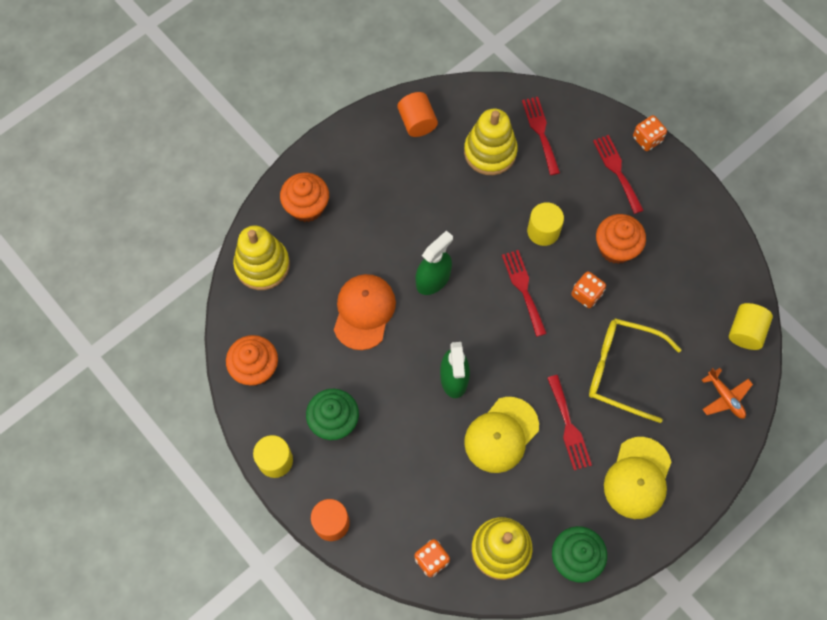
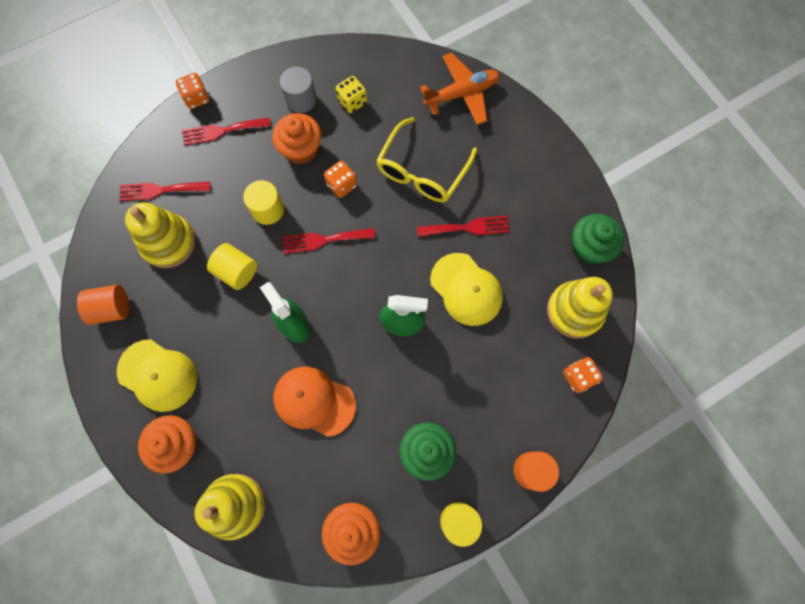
camera: 80 degrees left, 5 degrees up
yellow cap [604,437,671,519] -> yellow cap moved to [117,339,197,412]
orange plane [702,368,753,419] -> orange plane [420,53,500,125], size x1.62
yellow cylinder [729,303,773,350] -> yellow cylinder moved to [207,243,257,290]
none -> grey cylinder [280,67,317,113]
none -> yellow dice [336,76,367,113]

